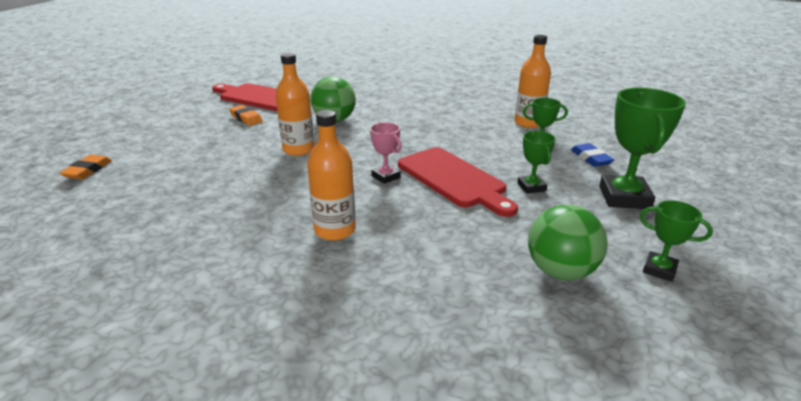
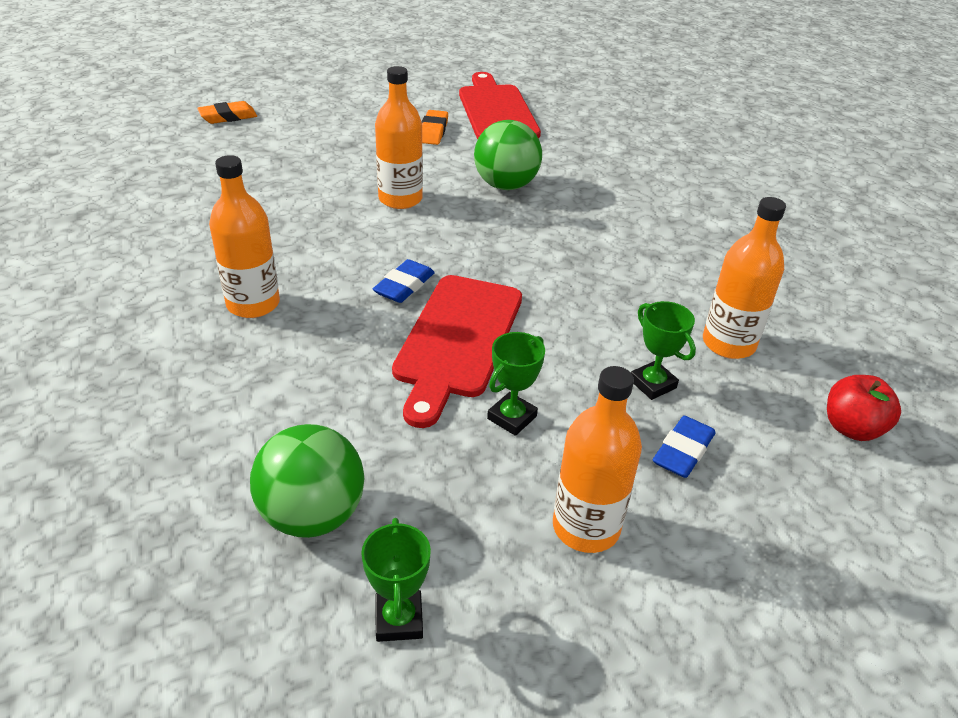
camera: 50 degrees right, 10 degrees up
pink trophy [370,122,401,184] -> blue eraser [373,259,435,303]
green trophy [599,88,686,209] -> orange bottle [553,366,642,553]
none -> red apple [827,375,901,441]

